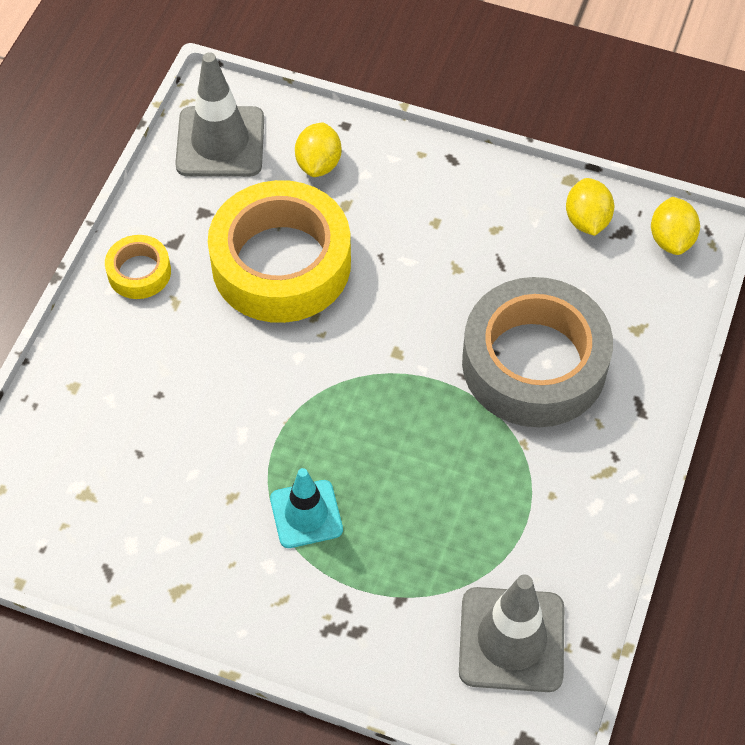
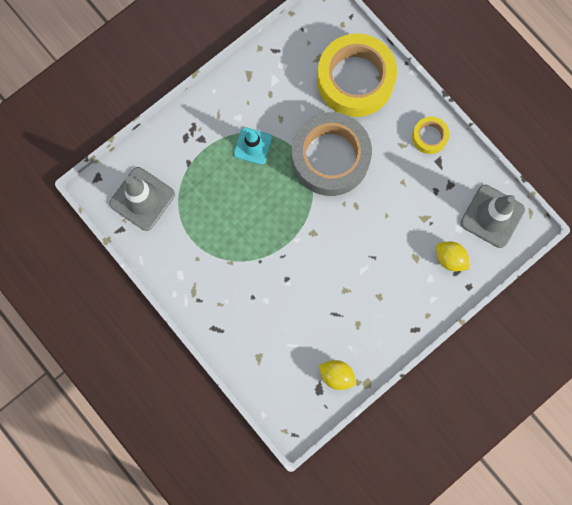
camera: 120 degrees right, 20 degrees up
yellow tape [208,180,351,323] -> yellow tape moved to [317,33,397,117]
grey tape [462,277,613,427] -> grey tape moved to [292,112,372,196]
yellow lemon [651,197,700,255] -> none

